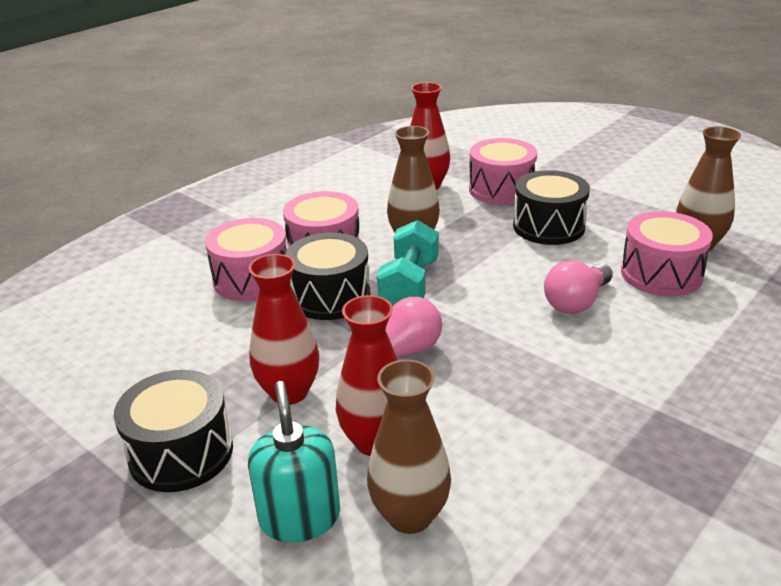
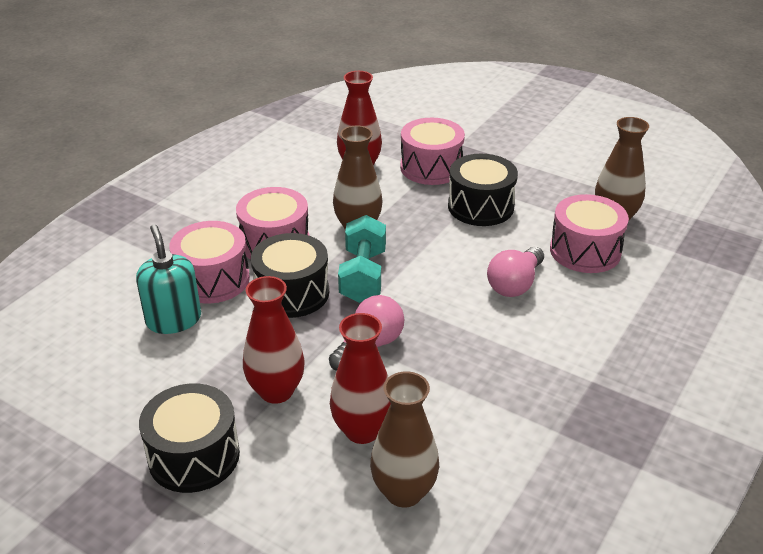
camera: 10 degrees left, 5 degrees up
turquoise soap dispenser [248,381,340,542] -> turquoise soap dispenser moved to [136,224,201,334]

